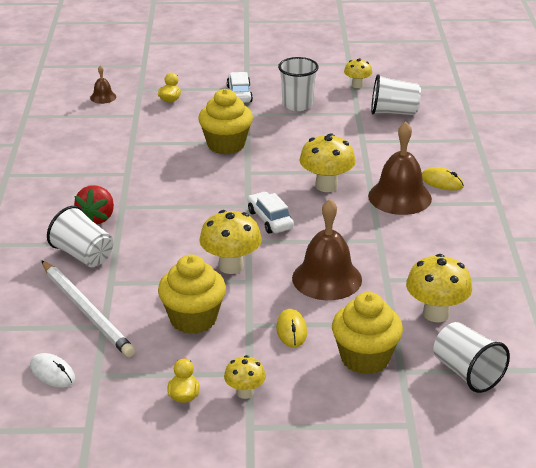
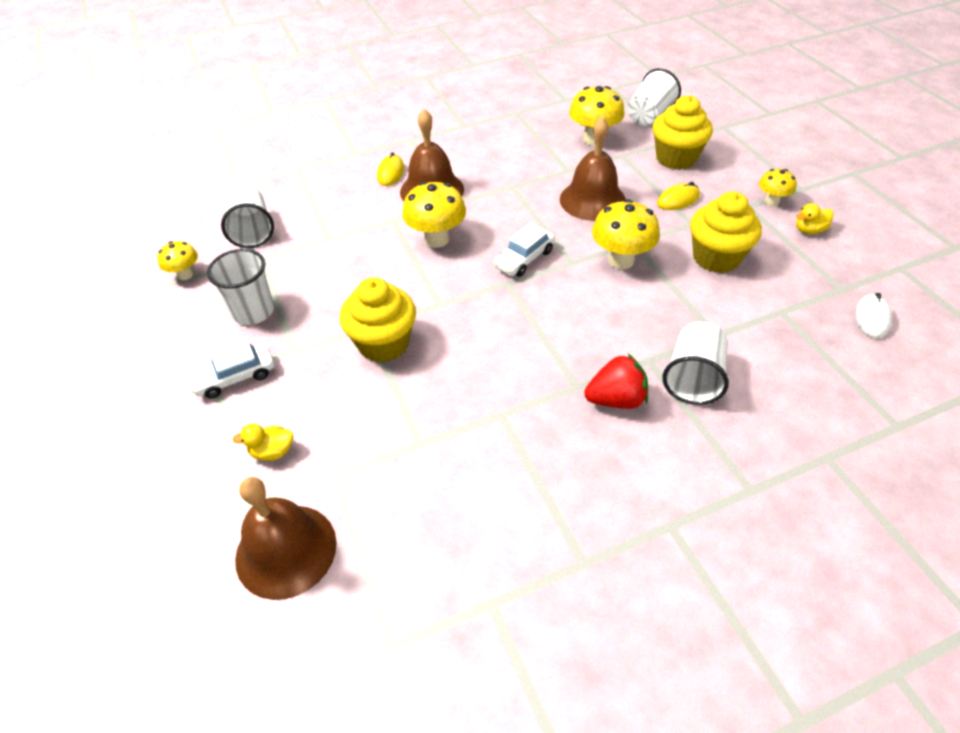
camera: 110 degrees left, 15 degrees up
white pencil [41,260,135,357] -> none
brown bell [90,65,116,104] -> brown bell [235,477,337,600], size x2.11

